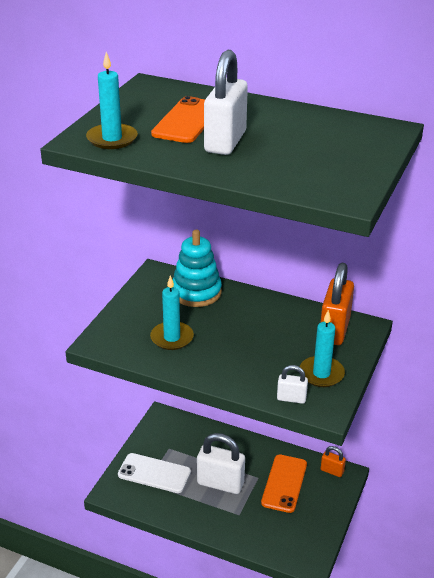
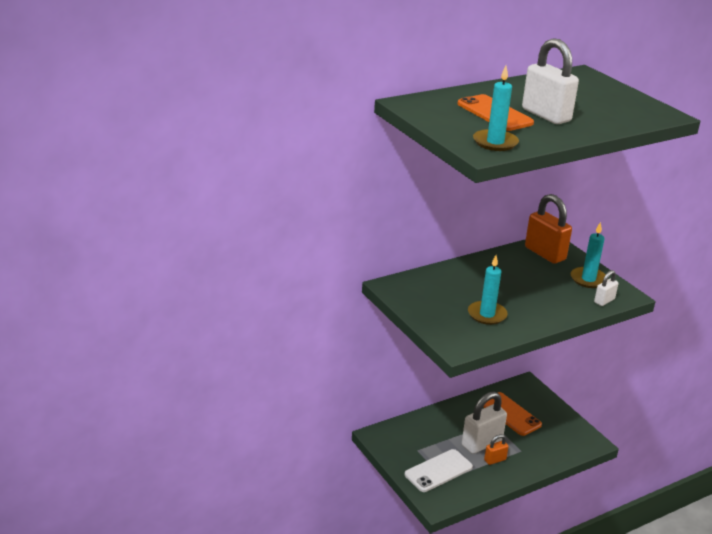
camera: 55 degrees left, 5 degrees down
turquoise stacking toy [173,230,222,307] -> none
orange padlock [321,446,346,477] -> orange padlock moved to [484,434,509,465]

